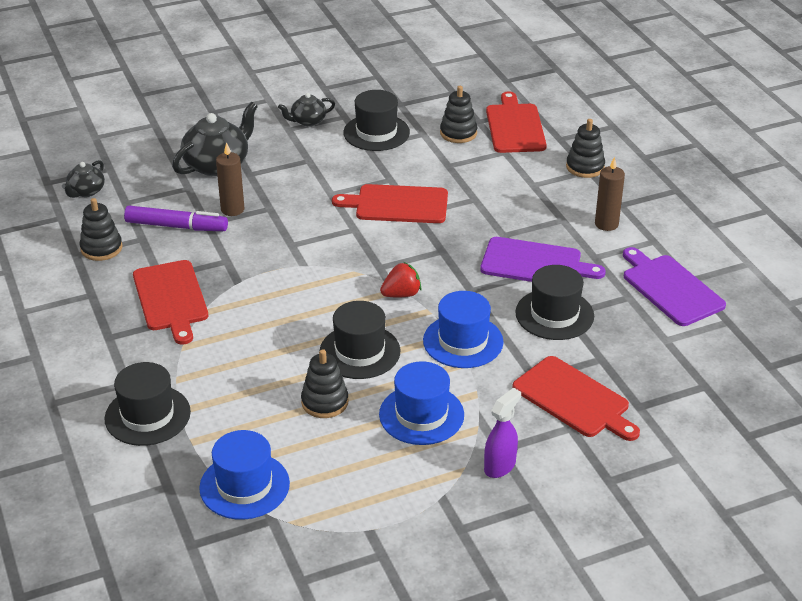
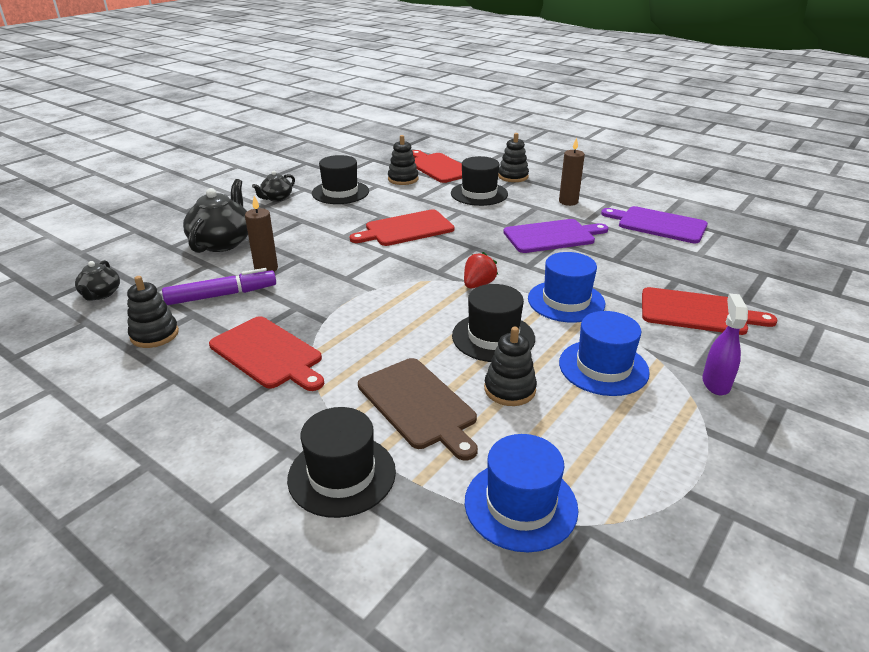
camera: 30 degrees left, 5 degrees down
black hat [516,265,594,340] -> black hat moved to [451,156,508,206]
none -> brown cutting board [358,358,478,460]

